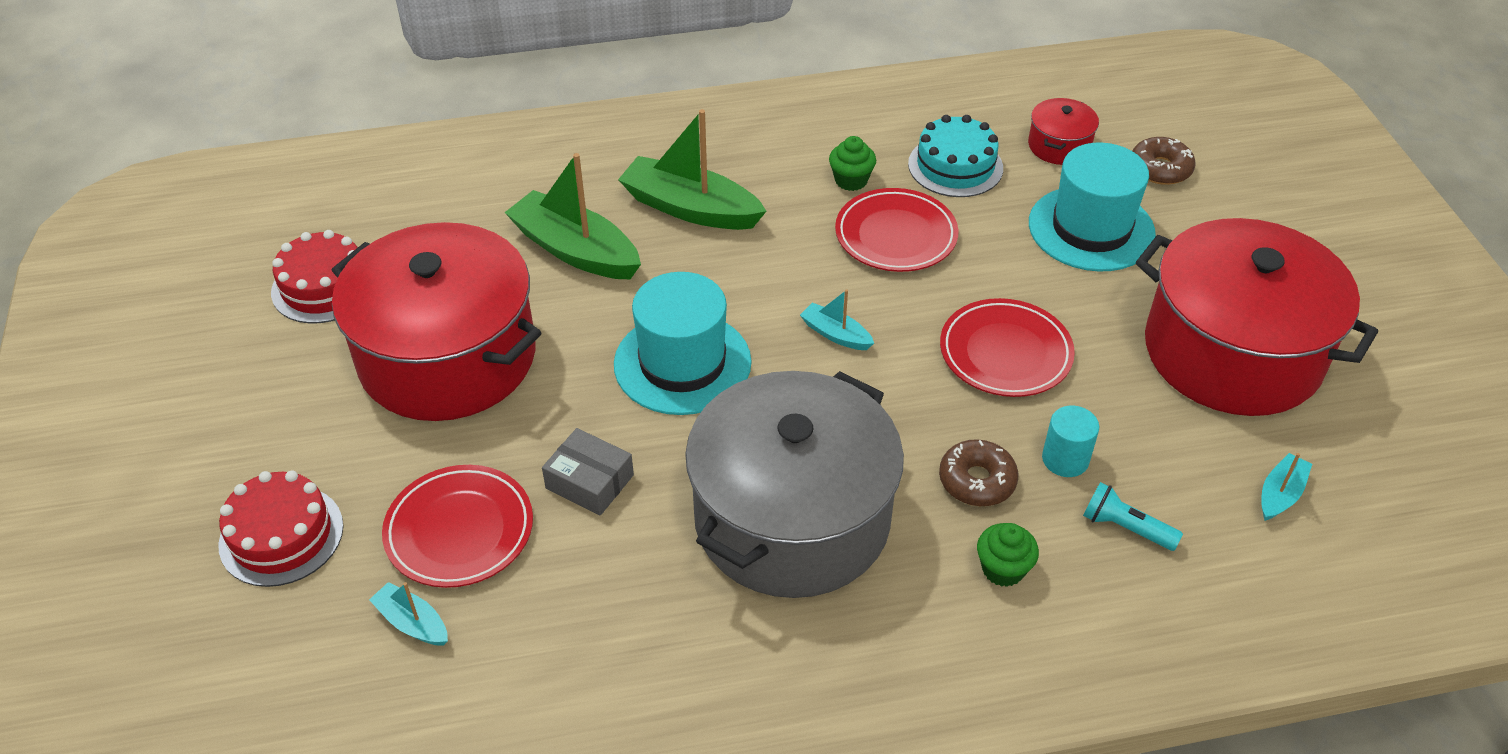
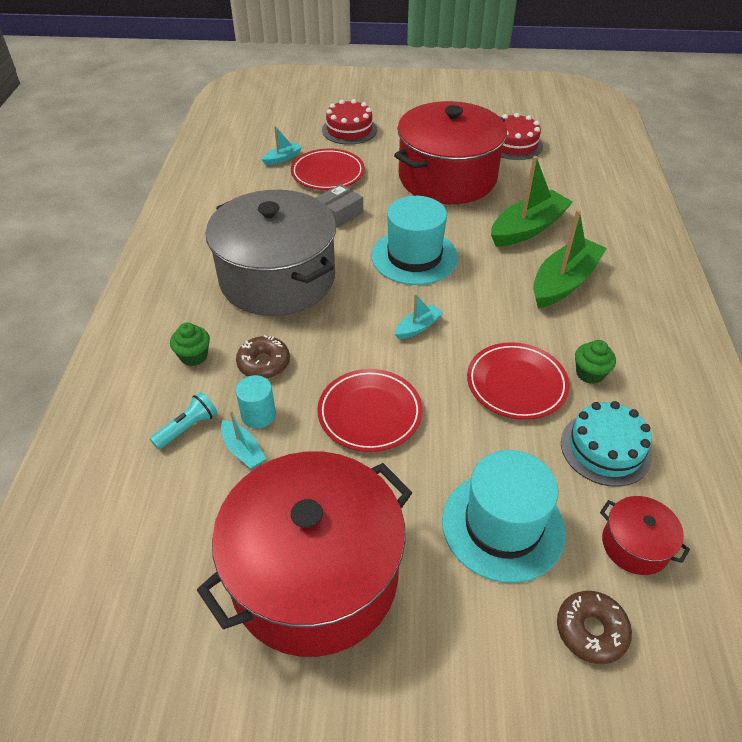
camera: 105 degrees right, 0 degrees up
turquoise boat [1261,453,1312,521] -> turquoise boat moved to [221,410,266,469]

